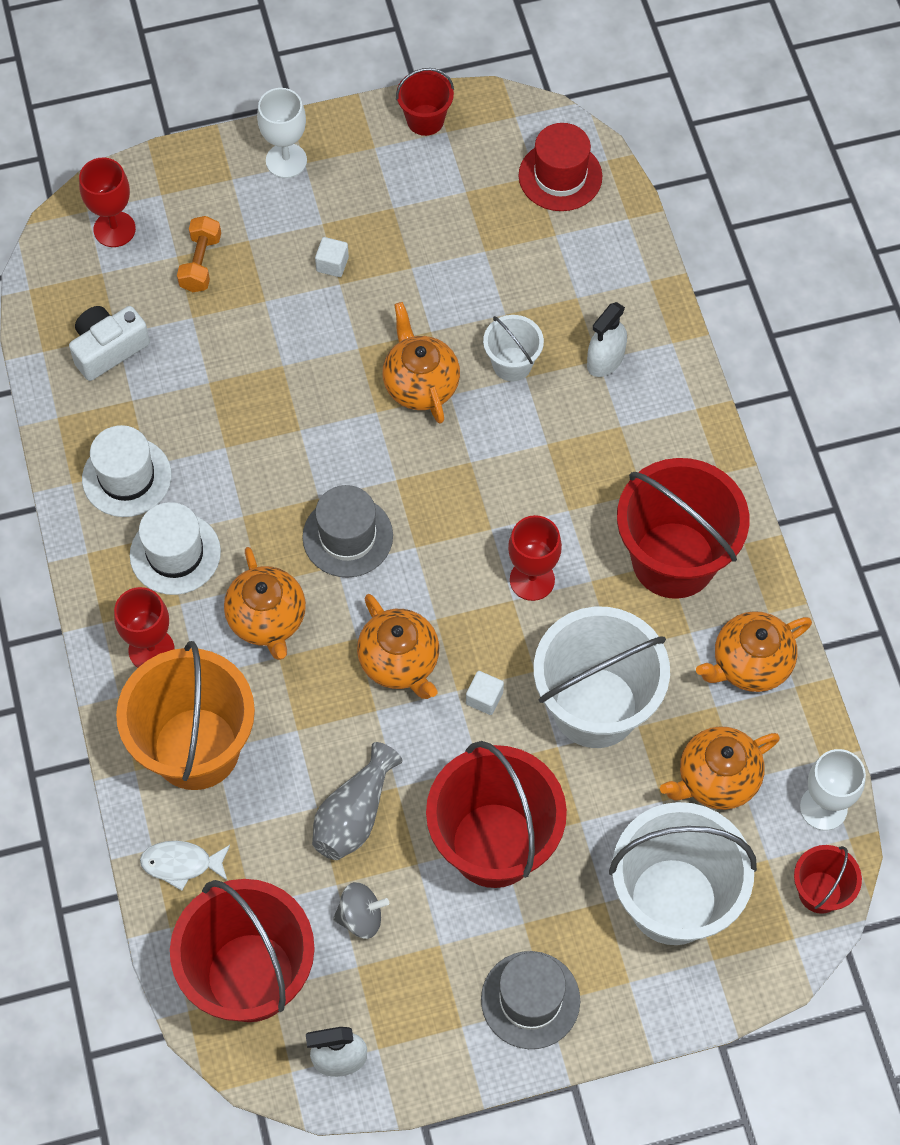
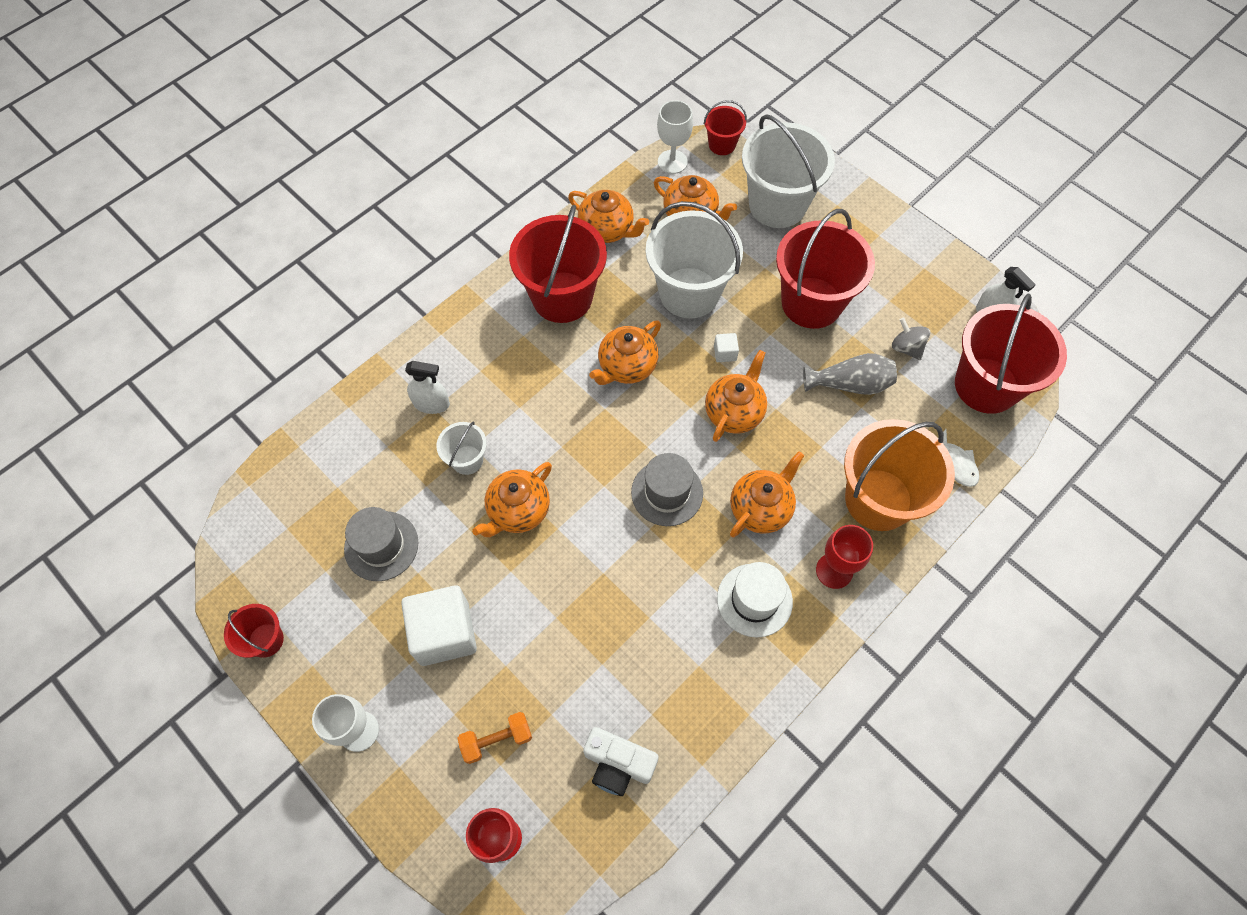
camera: 120 degrees left, 0 degrees up
white hat [82,425,172,517] -> none
white cube [315,237,349,277] -> white cube [401,585,477,666], size x2.38
grey hat [481,951,580,1049] -> grey hat moved to [344,507,418,581]
red goblet [508,515,562,601] -> orange teapot [589,321,661,385]
red hat [519,123,602,211] -> none

